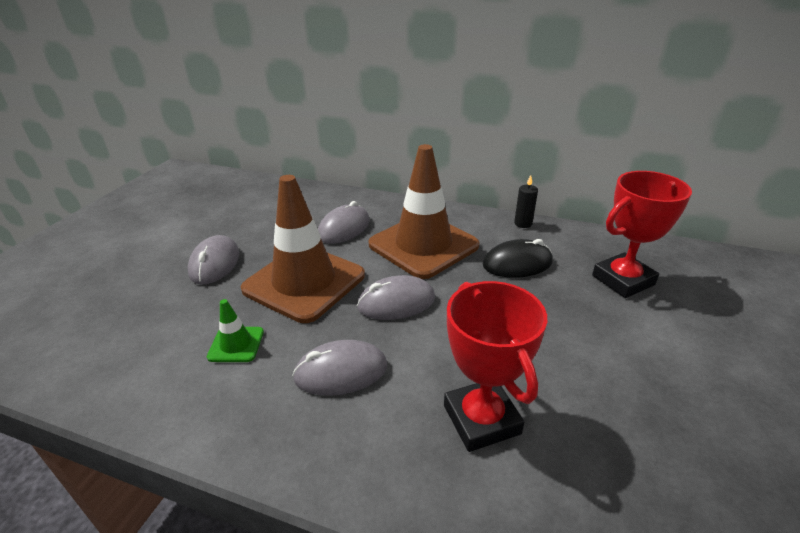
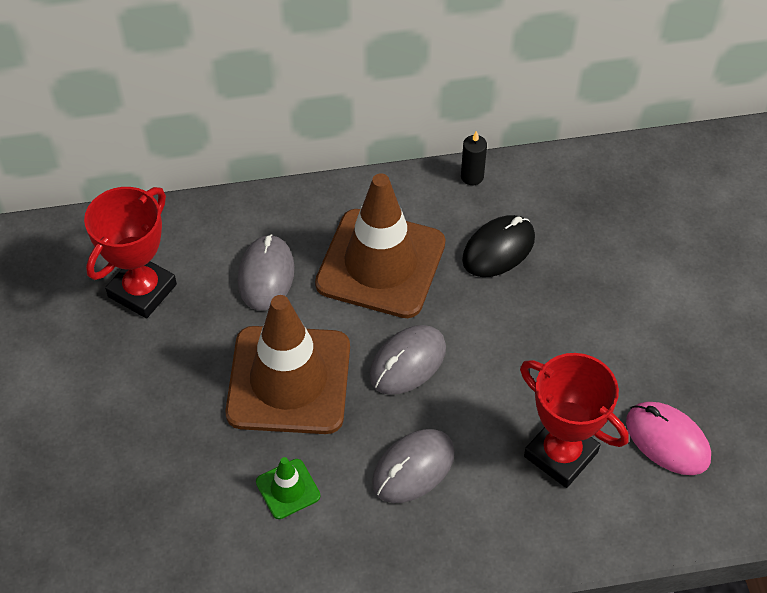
camera: 30 degrees left, 20 degrees up
grey mouse [188,235,239,285] -> none
red trophy [592,171,692,298] -> red trophy moved to [84,187,177,318]
none -> pink mouse [626,402,711,475]

